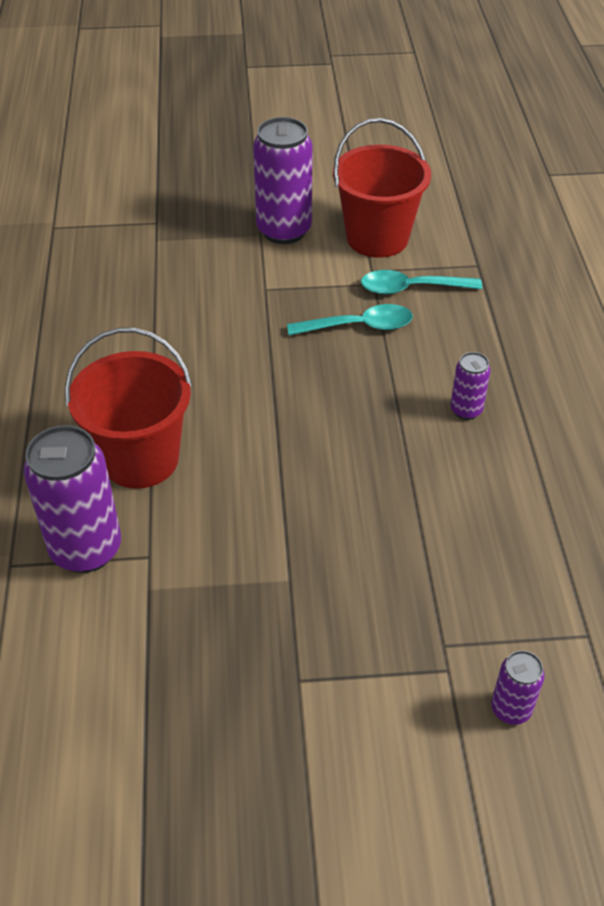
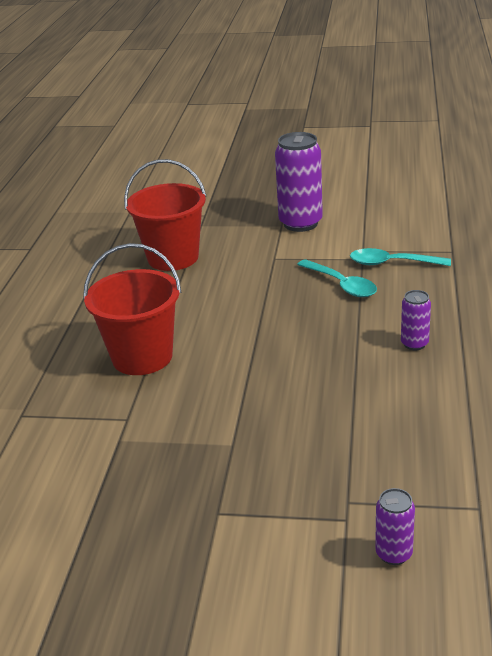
camera: 15 degrees right, 15 degrees down
purple can [23,425,121,573] -> none
turquoise spoon [287,304,413,336] -> turquoise spoon turned 45 degrees clockwise [297,259,377,297]
red bucket [333,118,431,258] -> red bucket moved to [124,159,206,271]

